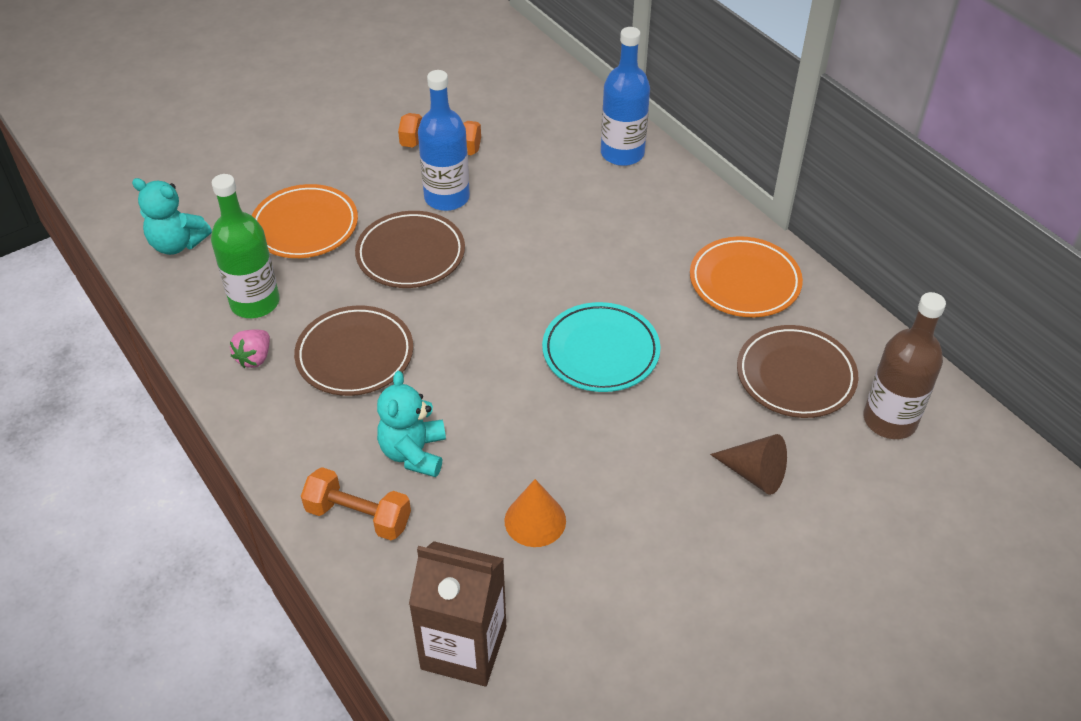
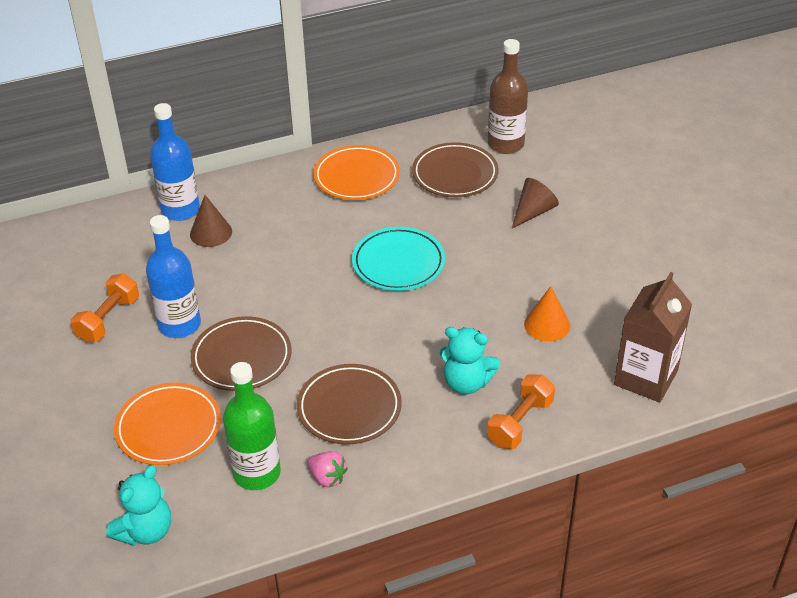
camera: 75 degrees left, 5 degrees down
none -> brown cone [190,195,232,247]

